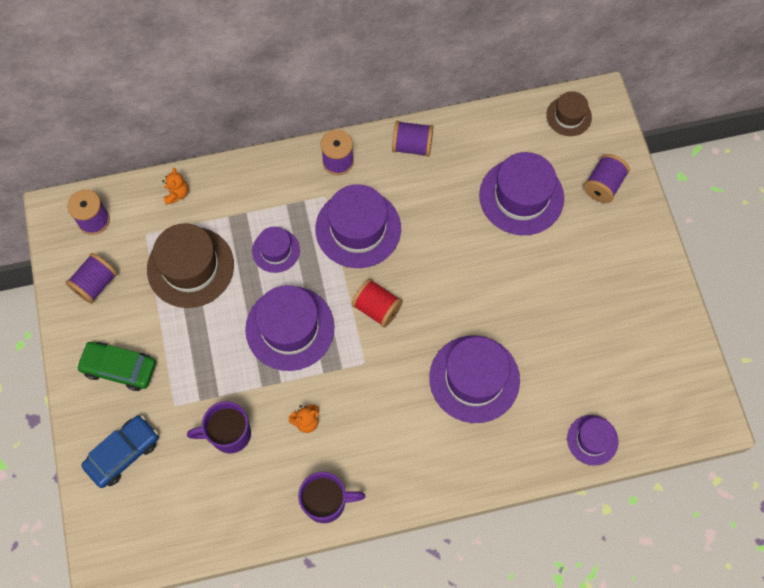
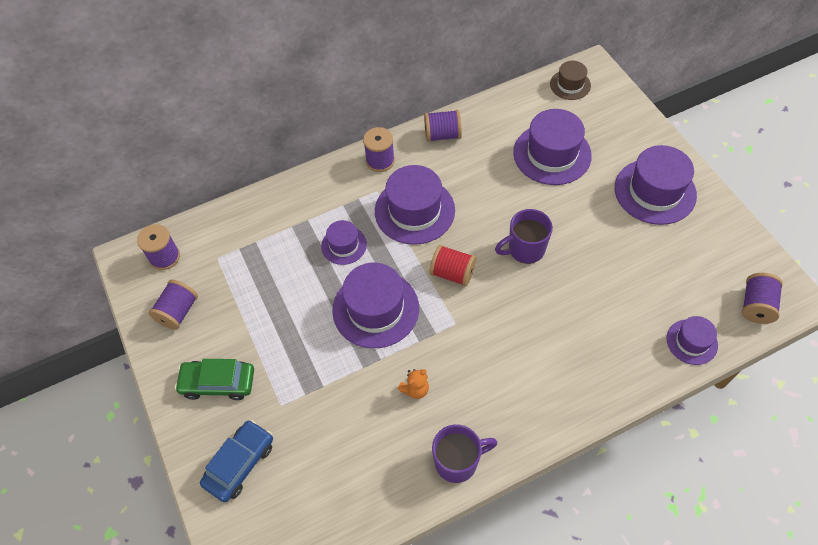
camera: 10 degrees left, 10 degrees down
brown hat [147,223,234,308] -> none
orange teddy bear [162,168,188,205] -> none
purple mug [187,401,251,454] -> purple mug moved to [495,209,553,264]
purple hat [429,336,520,423] -> purple hat moved to [615,145,697,225]
purple spool [584,154,630,203] -> purple spool moved to [742,273,783,324]

